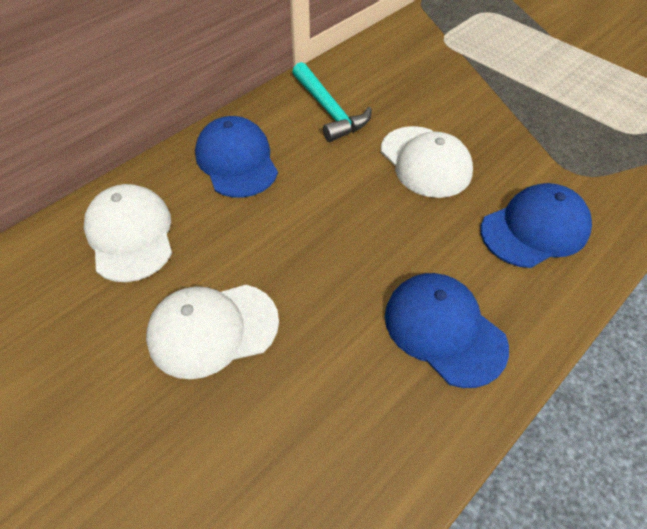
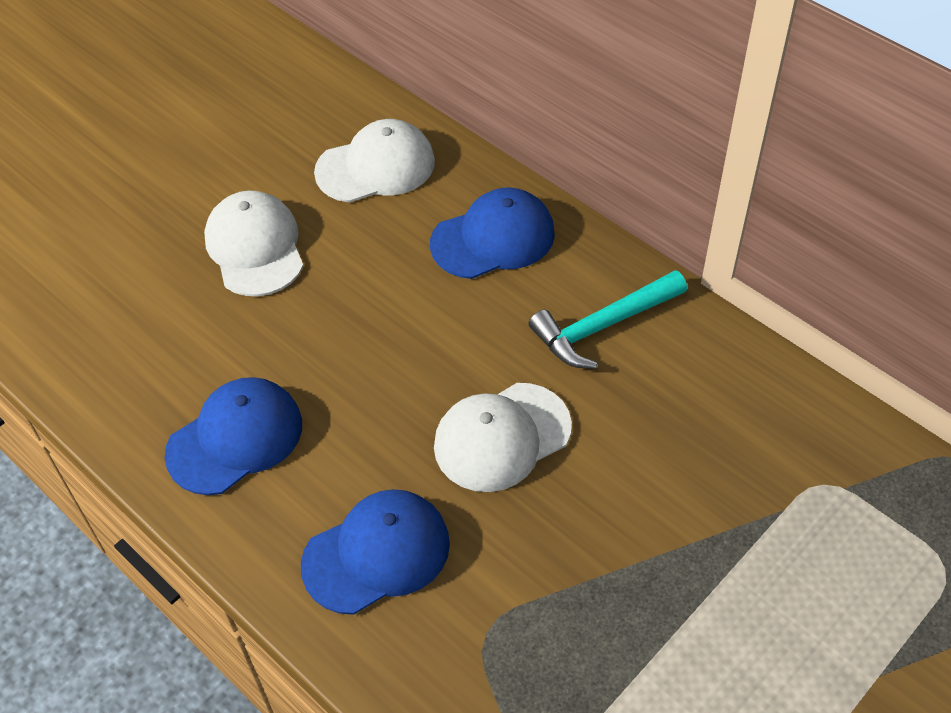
camera: 90 degrees right, 0 degrees up
blue cap [481,183,592,268] -> blue cap turned 90 degrees counterclockwise [301,489,450,615]

